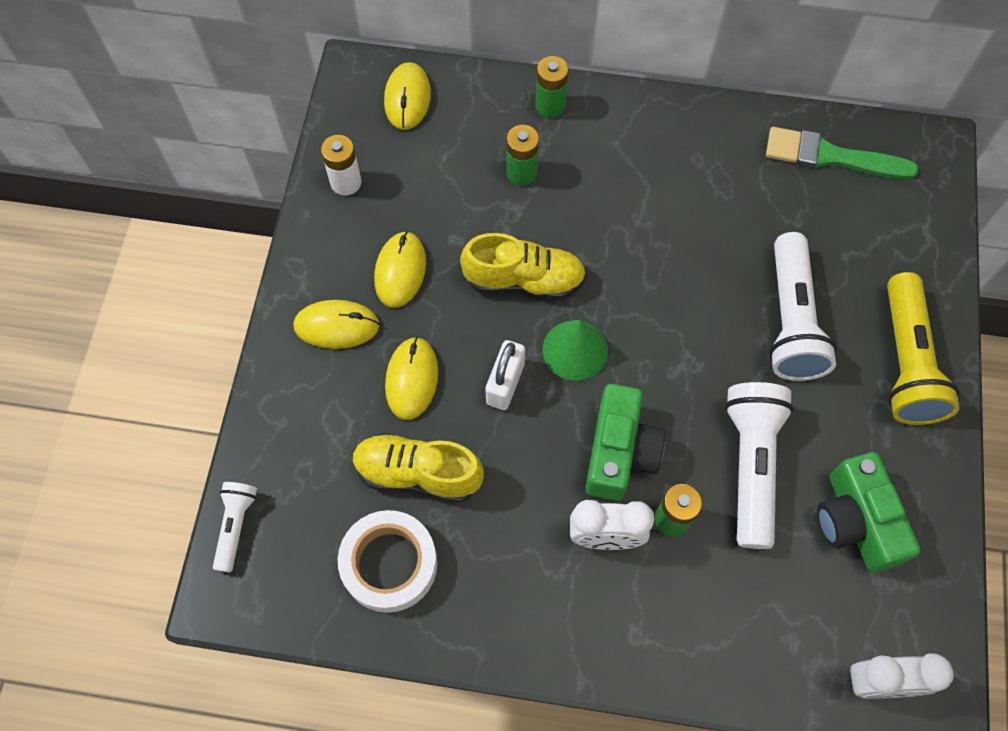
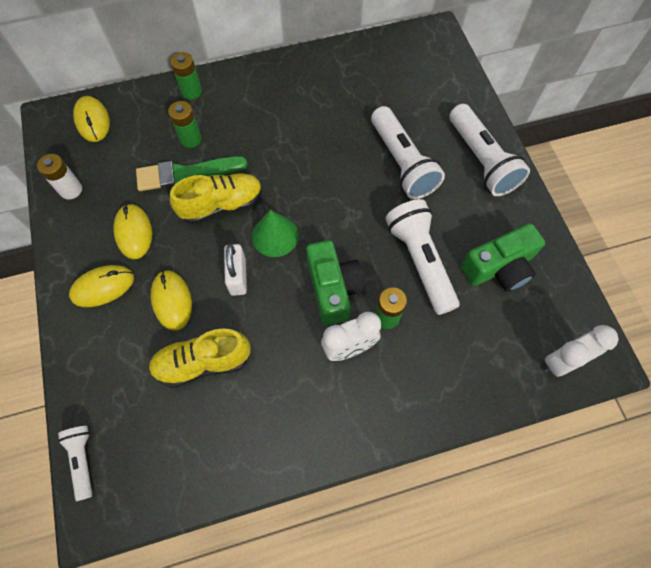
camera: 25 degrees left, 0 degrees up
white tape [338,510,437,613] -> none
green brush [766,127,919,179] -> green brush moved to [136,156,247,191]
green camera [817,452,920,572] -> green camera turned 75 degrees counterclockwise [461,223,545,292]
yellow flashlight [887,272,959,425] -> white flashlight [450,104,530,196]

